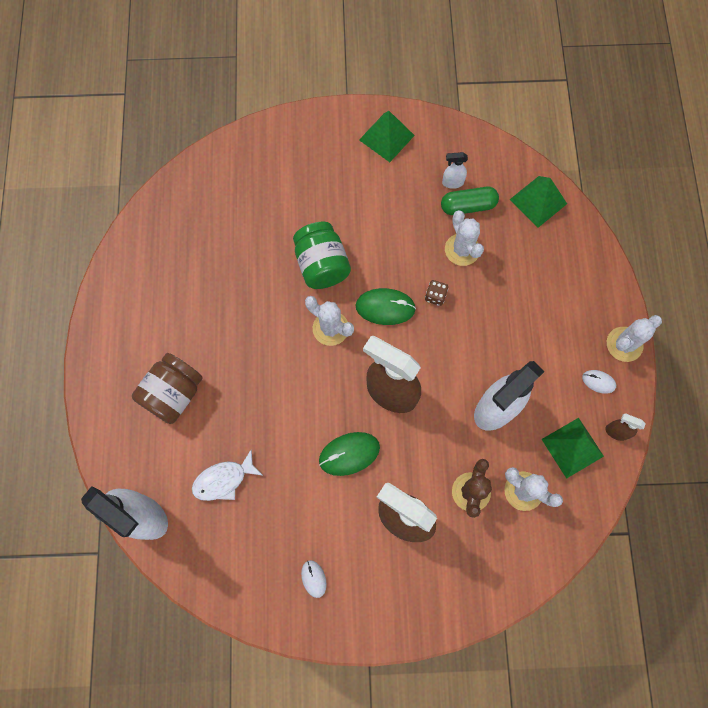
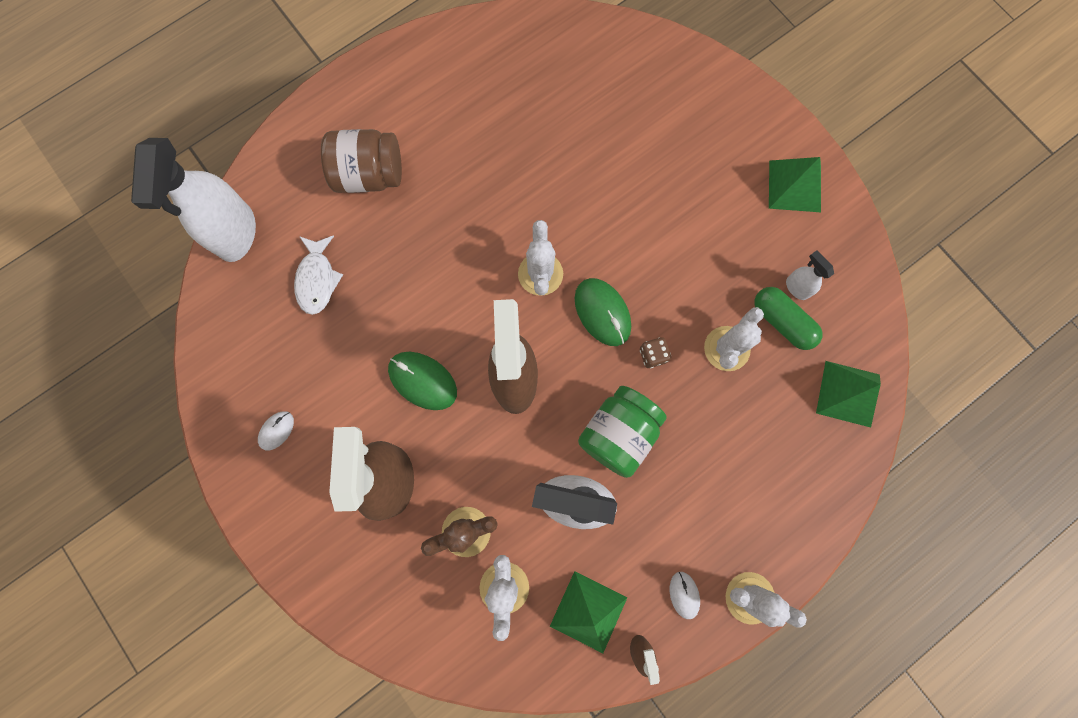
camera: 55 degrees right, 5 degrees up
white fish [192,449,262,501] -> white fish turned 120 degrees counterclockwise [294,236,343,315]
green jar [293,222,351,289] -> green jar moved to [578,386,667,478]

